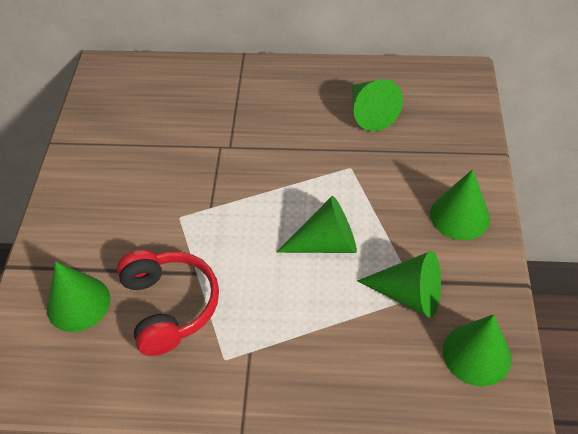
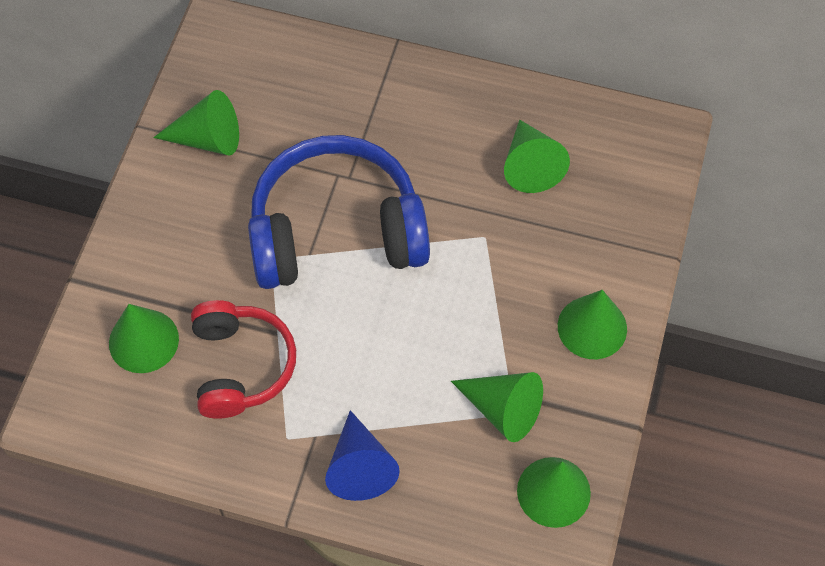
camera: 10 degrees right, 10 degrees up
green cone [277,196,357,253] -> green cone moved to [153,90,239,156]
none -> blue headphones [248,135,430,289]
none -> blue cone [325,410,400,501]

